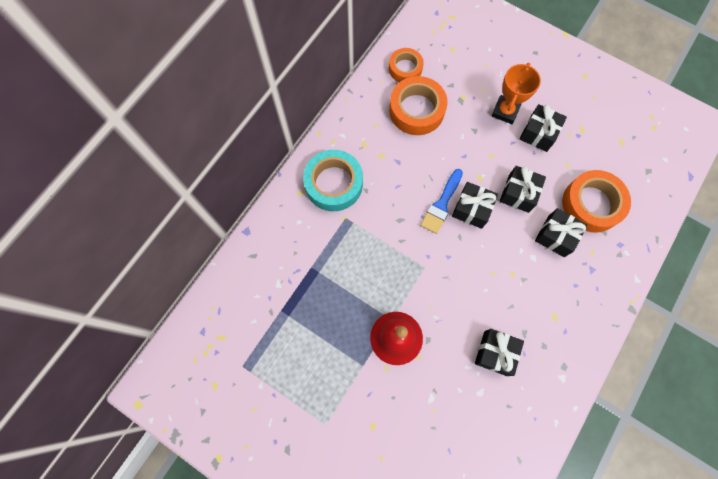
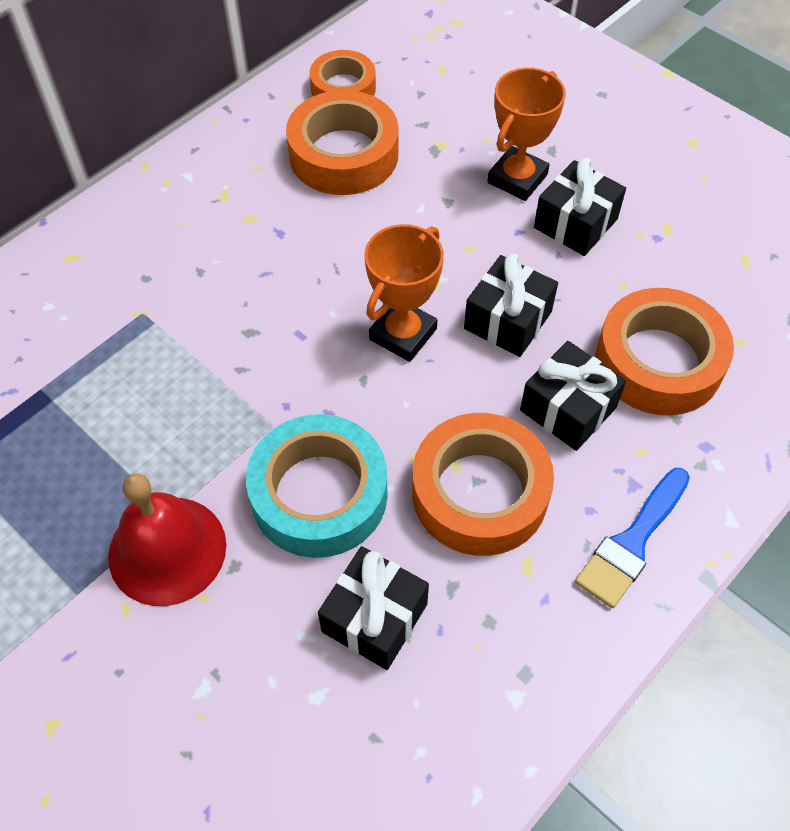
camera: 10 degrees right, 15 degrees down
turquoise tape [303,150,363,211] -> turquoise tape moved to [246,414,388,558]
blue brush [420,169,463,234] -> blue brush moved to [575,468,690,608]
black gift [452,182,498,229] -> orange trophy [364,224,444,362]
none -> orange tape [412,413,554,556]

